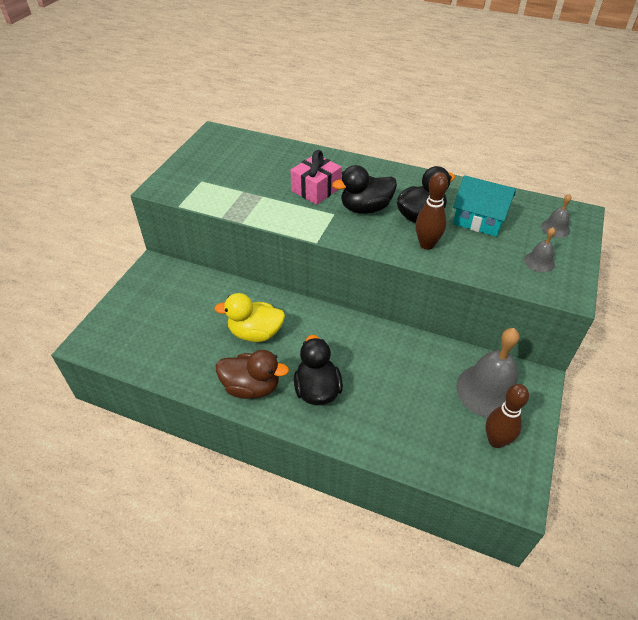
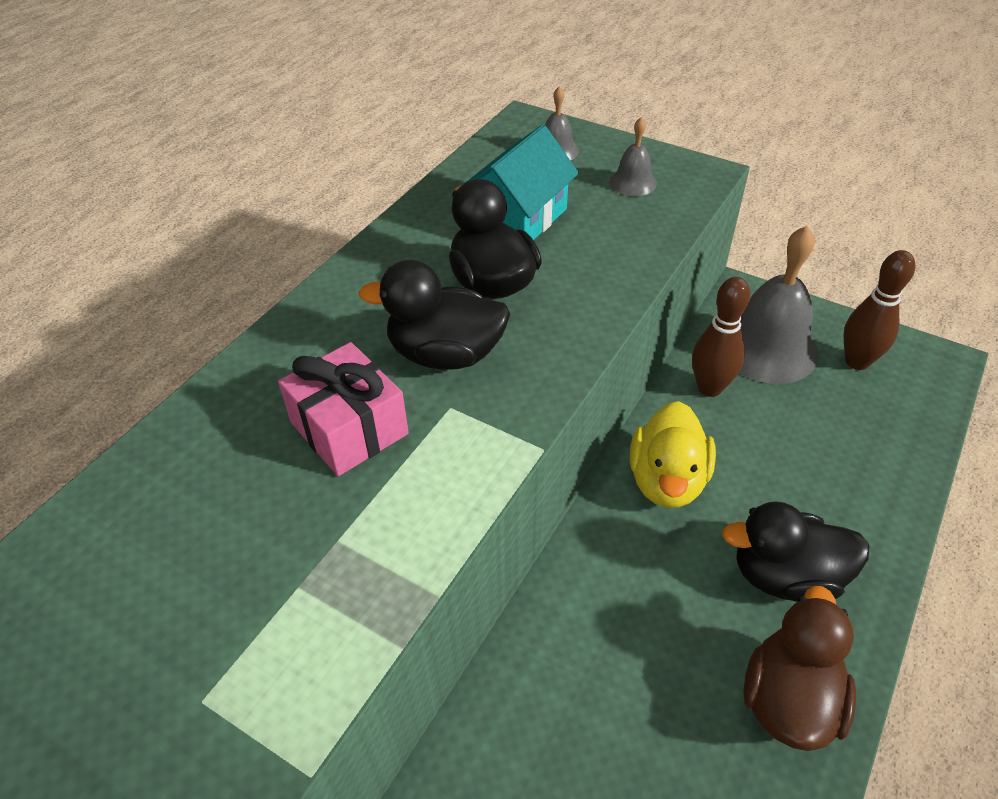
camera: 80 degrees left, 0 degrees up
yellow duck [214,293,285,342] -> yellow duck moved to [630,401,716,508]
black duck [332,165,397,214] -> black duck turned 105 degrees clockwise [358,260,510,370]
brown bowling pin [416,172,448,250] -> brown bowling pin moved to [692,277,750,397]

